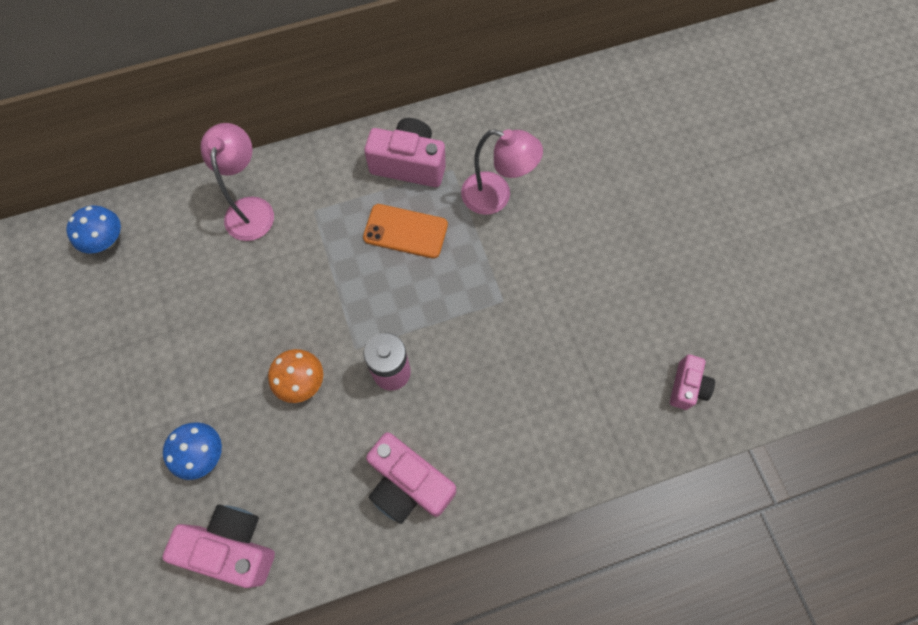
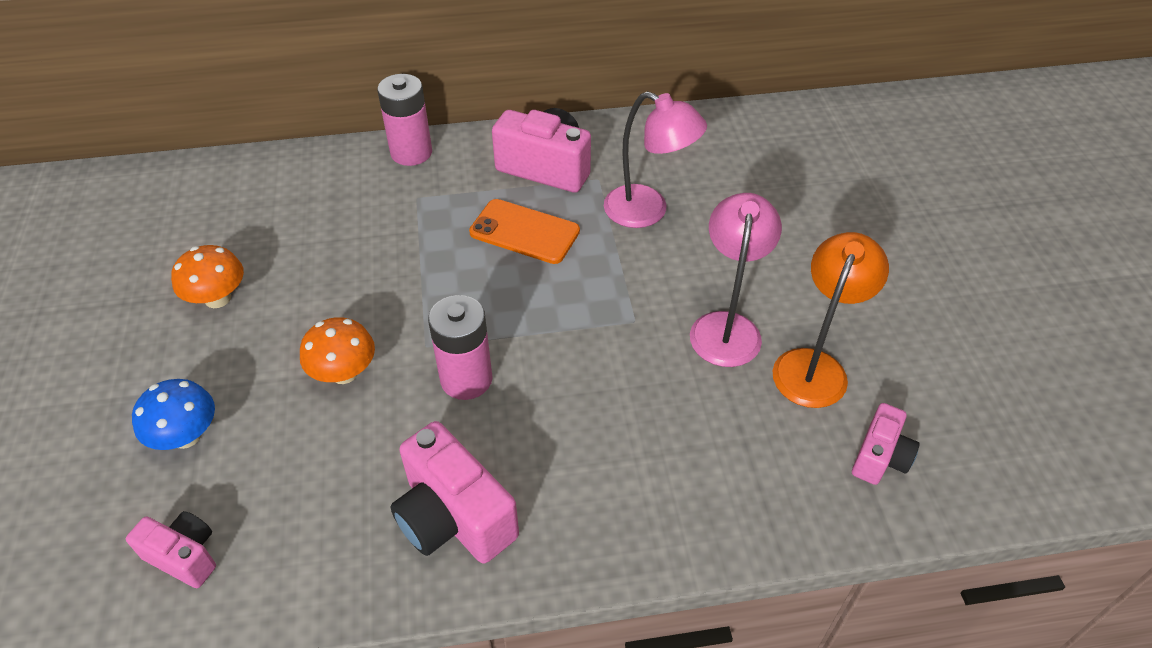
camera: 10 degrees right, 20 degrees down
blue mushroom [66,205,121,254] -> none
pink camera [162,505,275,588] -> pink camera [126,511,216,588], size x0.58
pink lamp [200,123,274,241] -> pink lamp moved to [690,193,782,367]
none -> orange mushroom [171,245,244,308]
none -> pink battery [377,74,432,166]
none -> orange lamp [773,232,889,408]

